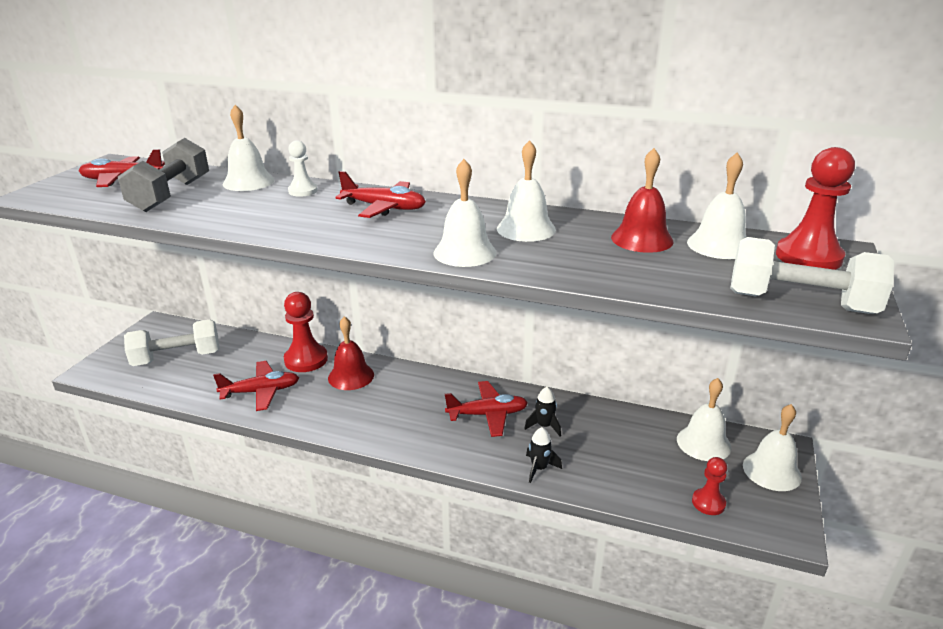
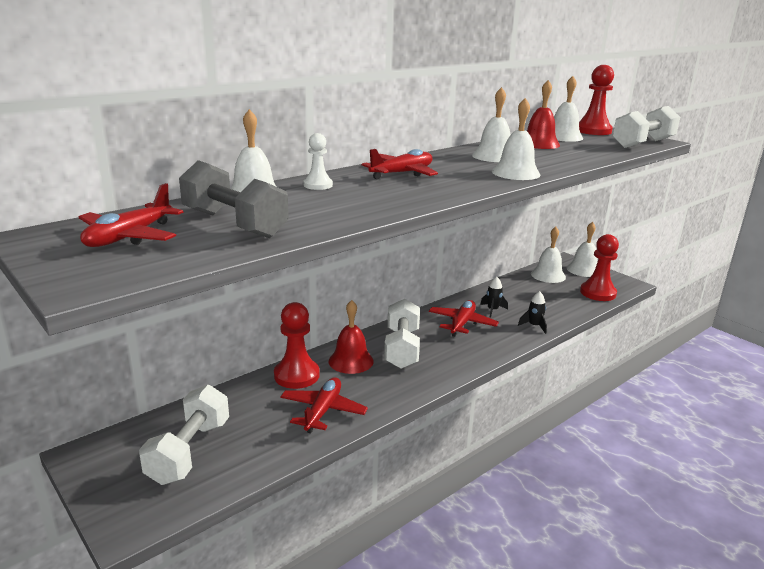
camera: 60 degrees left, 5 degrees down
red pawn [692,457,727,515] -> red pawn [580,234,619,301], size x1.75
none -> white dumbbell [384,299,420,369]

